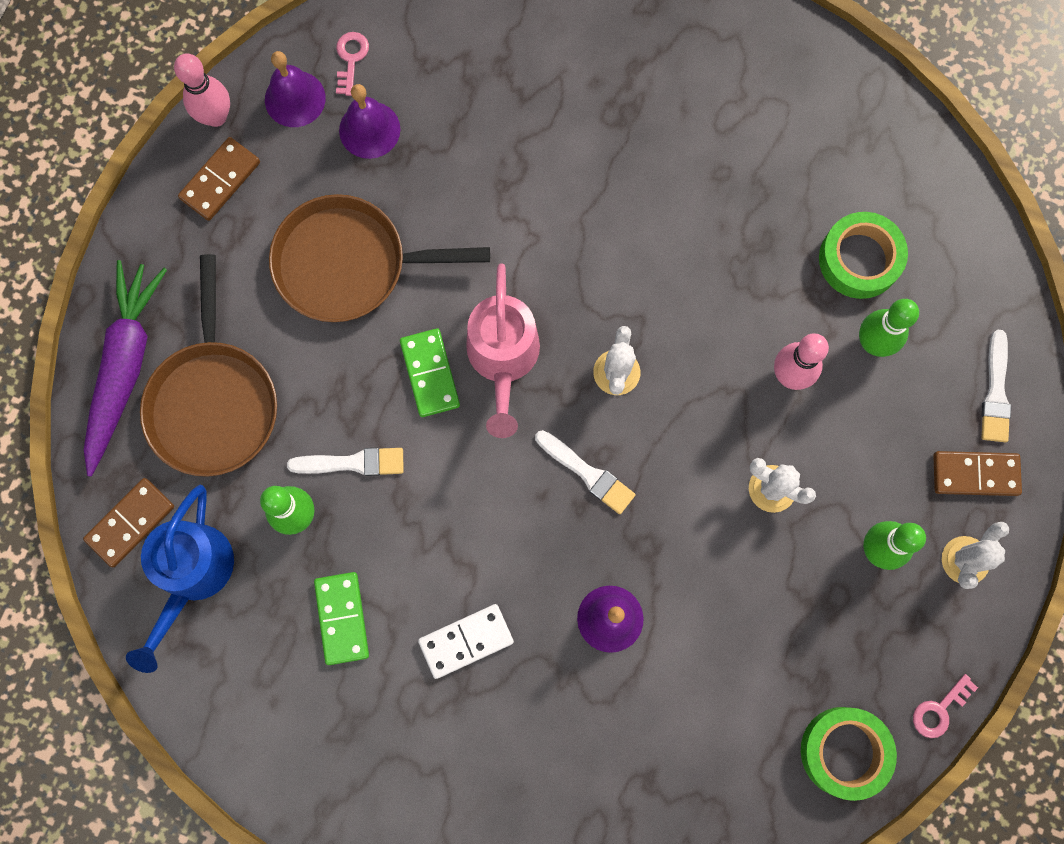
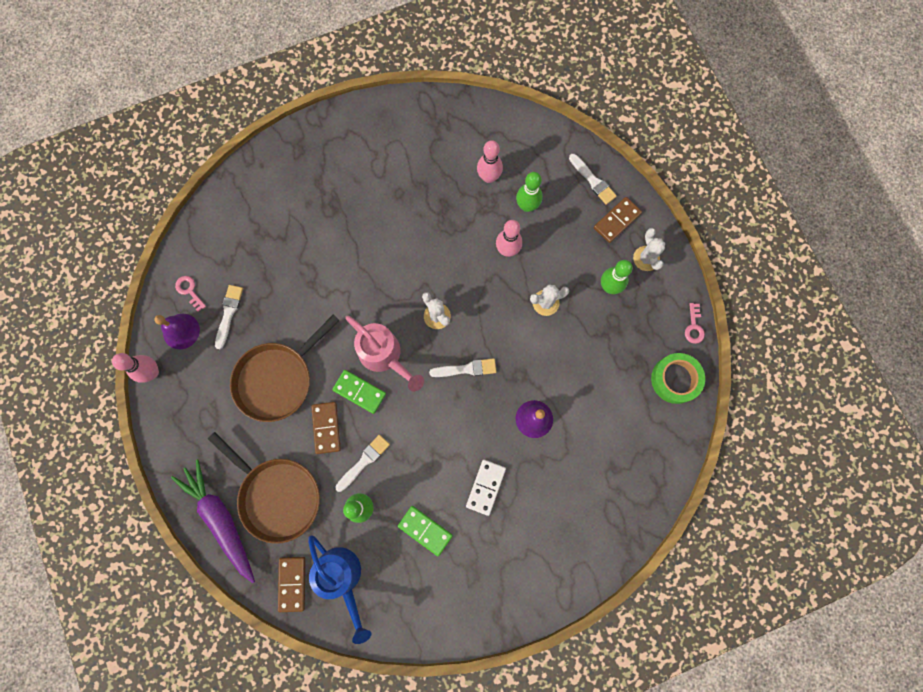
camera: 45 degrees left, 0 degrees up
brown domino [178,137,260,221] -> brown domino moved to [311,402,341,454]
purple bell [339,84,400,159] -> white brush [215,285,243,349]
green tape [819,212,908,299] -> pink bowling pin [477,140,503,183]

